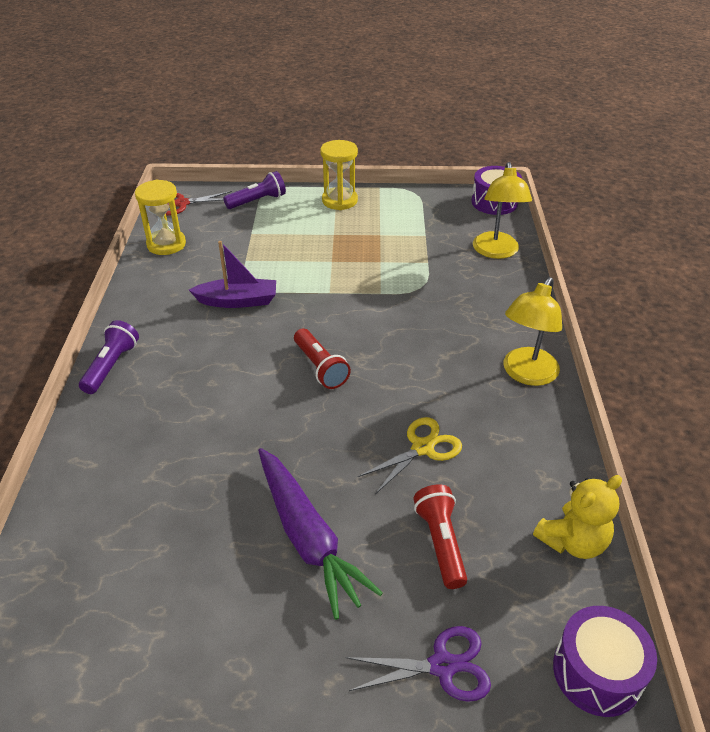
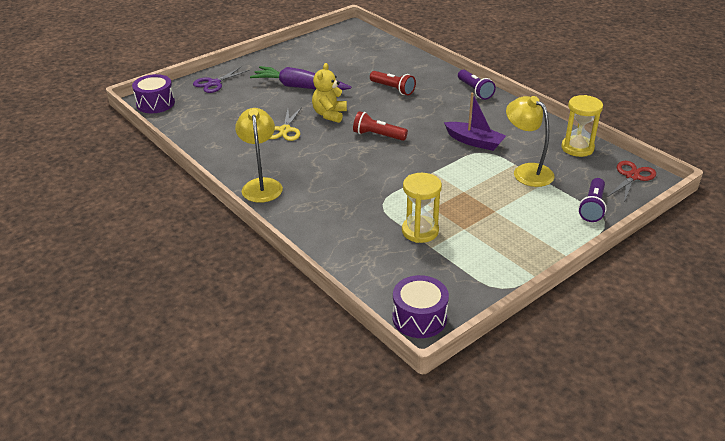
camera: 140 degrees right, 5 degrees down
purple boat [189,241,276,308] -> purple boat turned 105 degrees counterclockwise [444,93,506,151]
yellow hourglass [320,140,358,210] -> yellow hourglass moved to [402,173,442,243]
red flashlight [413,484,467,589] -> red flashlight moved to [370,71,416,95]
yellow lamp [473,162,532,259] -> yellow lamp moved to [506,96,555,187]
yellow teddy bear [533,475,622,559] -> yellow teddy bear moved to [312,63,347,123]

